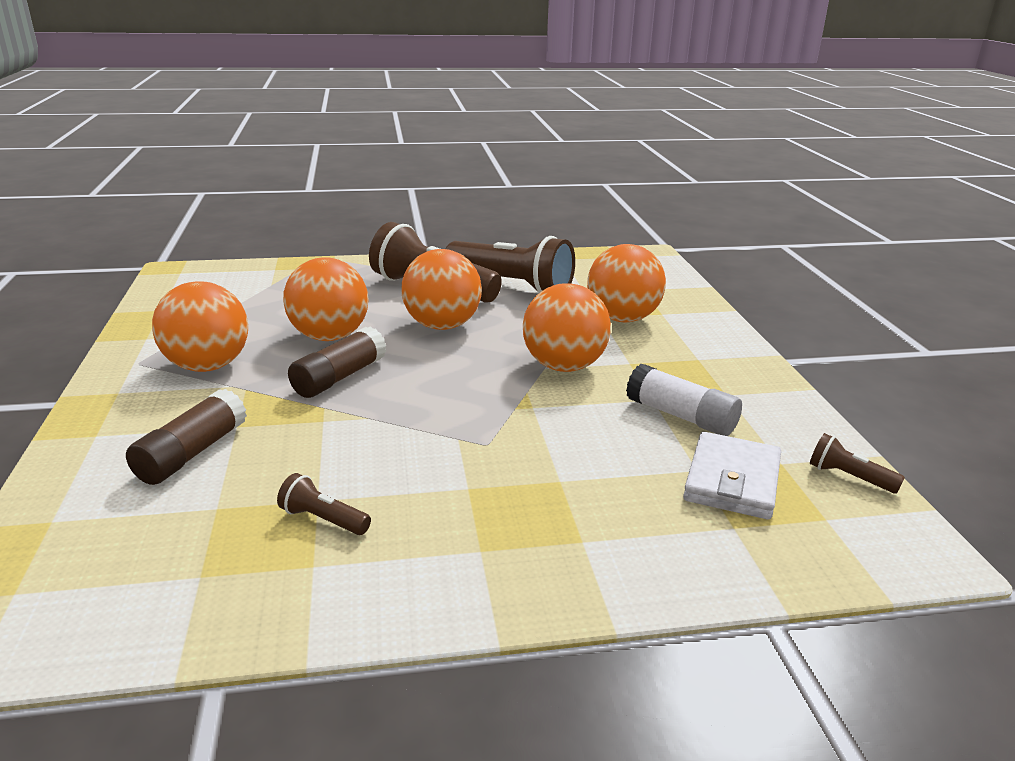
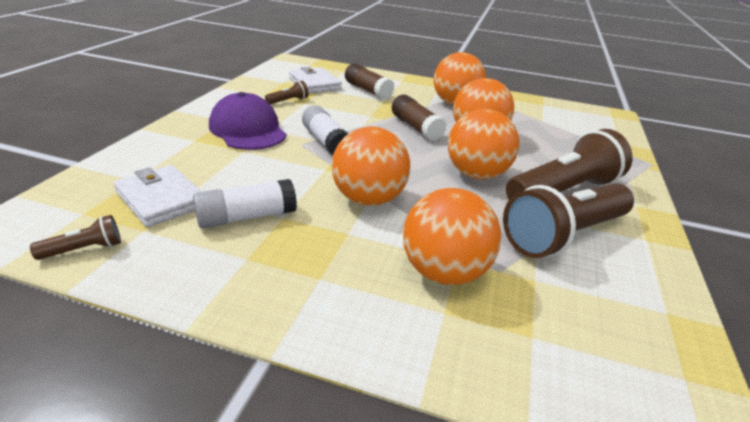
camera: 115 degrees right, 5 degrees up
none -> purple cap [209,92,287,150]
none -> white wallet [289,67,342,94]
none -> white glue stick [302,105,349,155]

